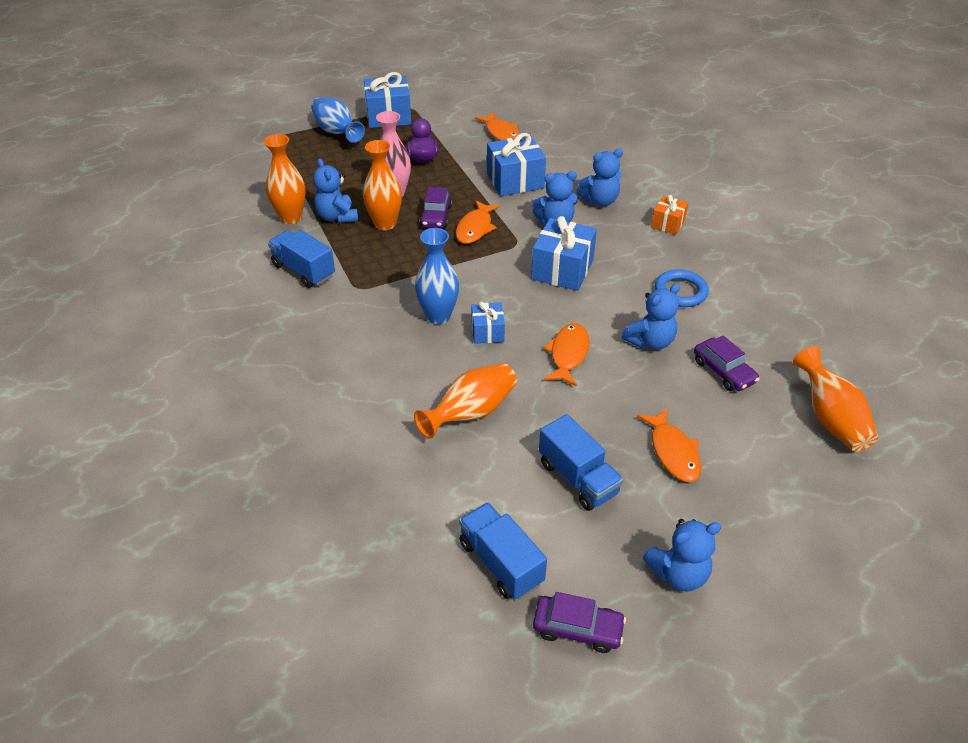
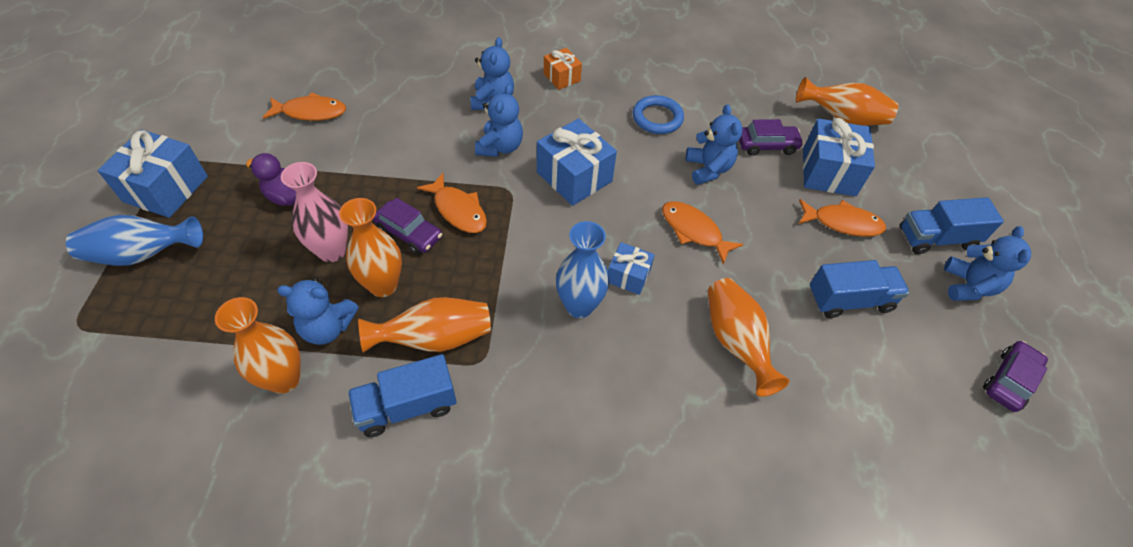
camera: 65 degrees left, 10 degrees up
blue truck [459,502,547,599] -> blue truck moved to [900,197,1004,254]
blue gift [487,133,546,196] -> blue gift moved to [803,118,875,196]
none -> orange vase [358,297,491,353]

